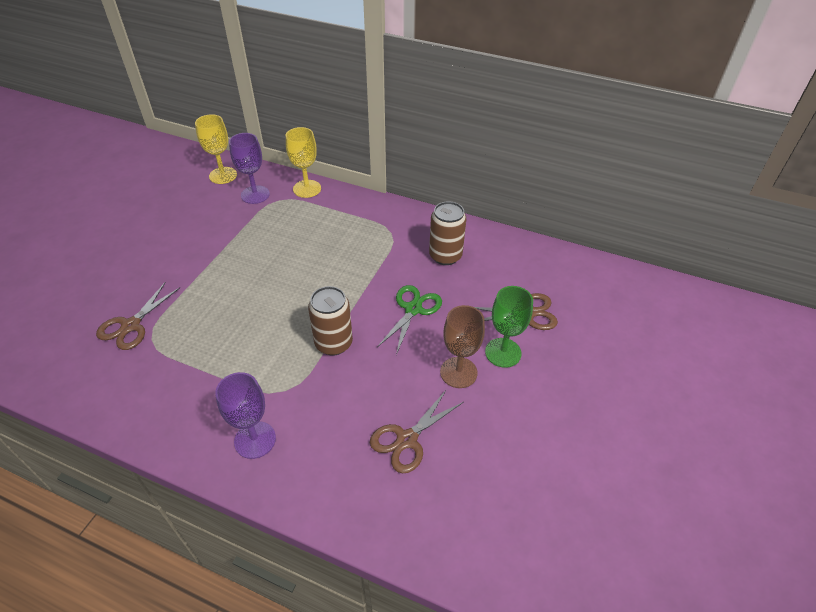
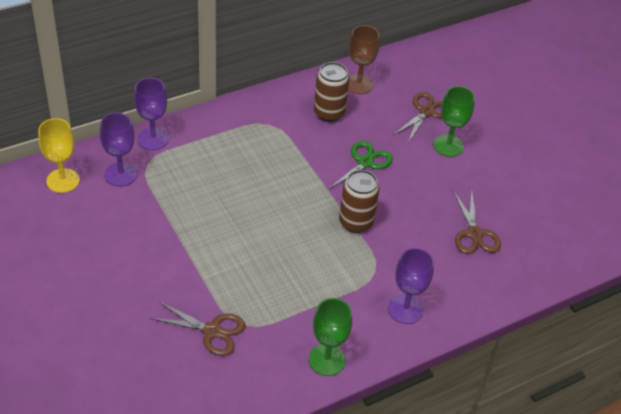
camera: 55 degrees left, 0 degrees up
brown scissors [96,282,180,350] -> brown scissors turned 45 degrees counterclockwise [149,301,245,356]
yellow goblet [286,127,321,198] -> purple goblet [134,78,169,150]
green scissors [377,285,442,355] -> green scissors turned 60 degrees clockwise [329,141,393,189]
brown goblet [440,305,485,388] -> brown goblet moved to [348,25,380,94]
none -> green goblet [309,298,352,376]

